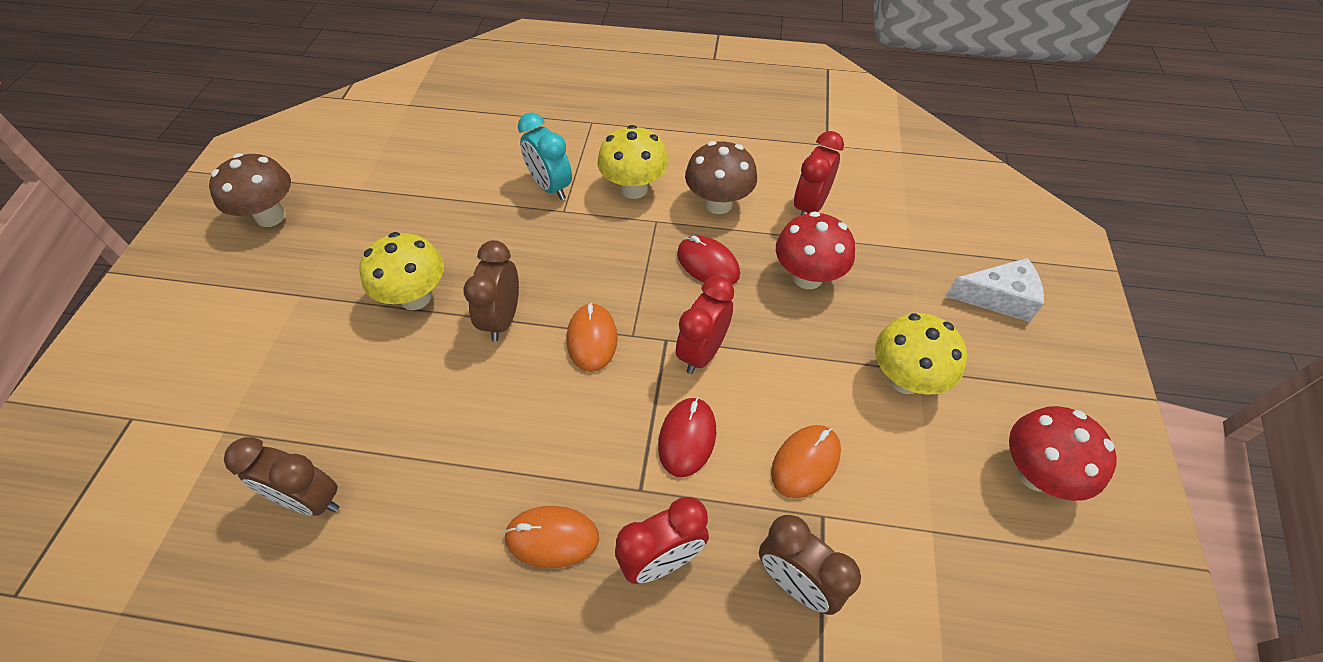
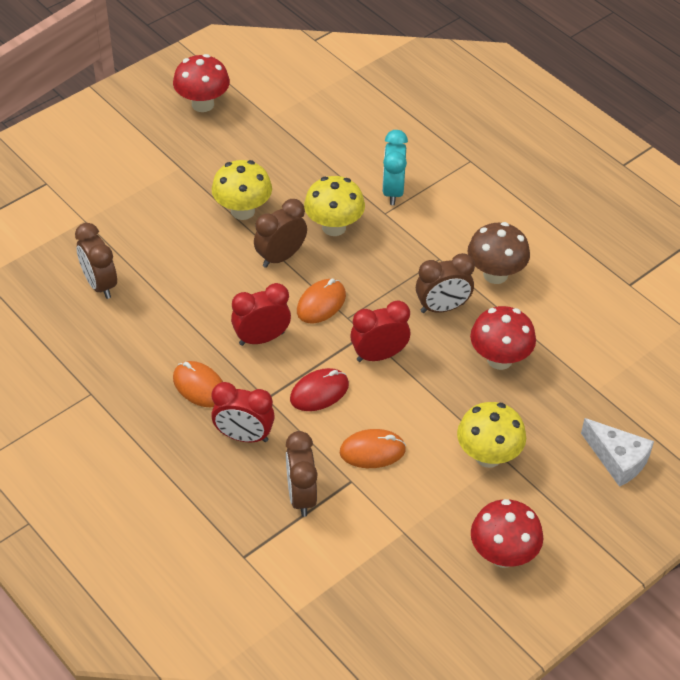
camera: 40 degrees right, 5 degrees down
brown mushroom [209,153,291,227] -> red mushroom [173,54,230,112]
yellow mushroom [598,125,669,199] -> yellow mushroom moved to [304,176,365,236]
red mouse [677,236,740,285] -> brown clock [416,253,475,313]
red clock [794,131,844,215] -> red clock moved to [231,283,291,346]

